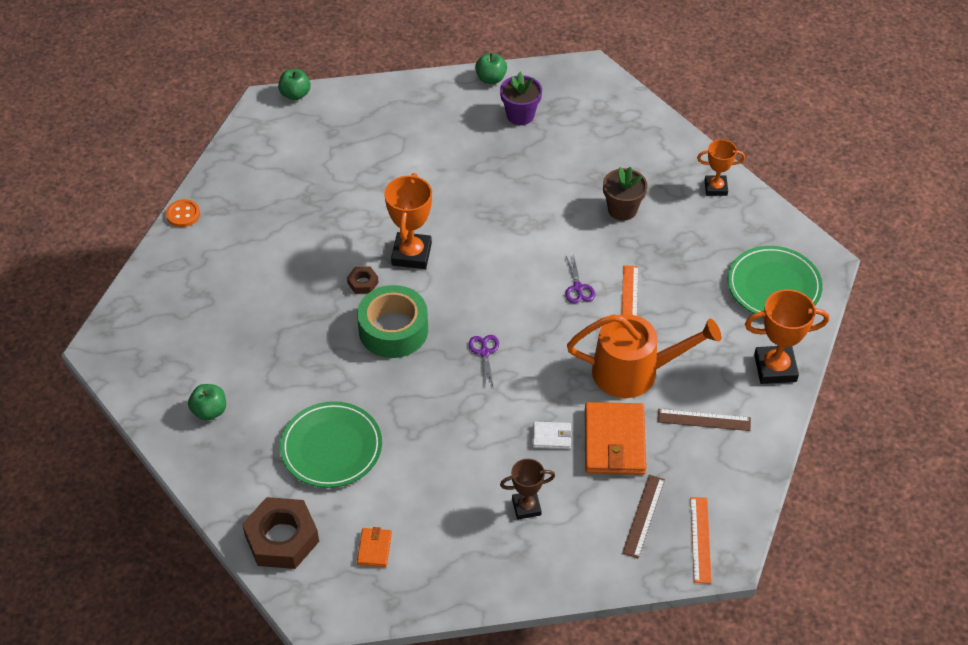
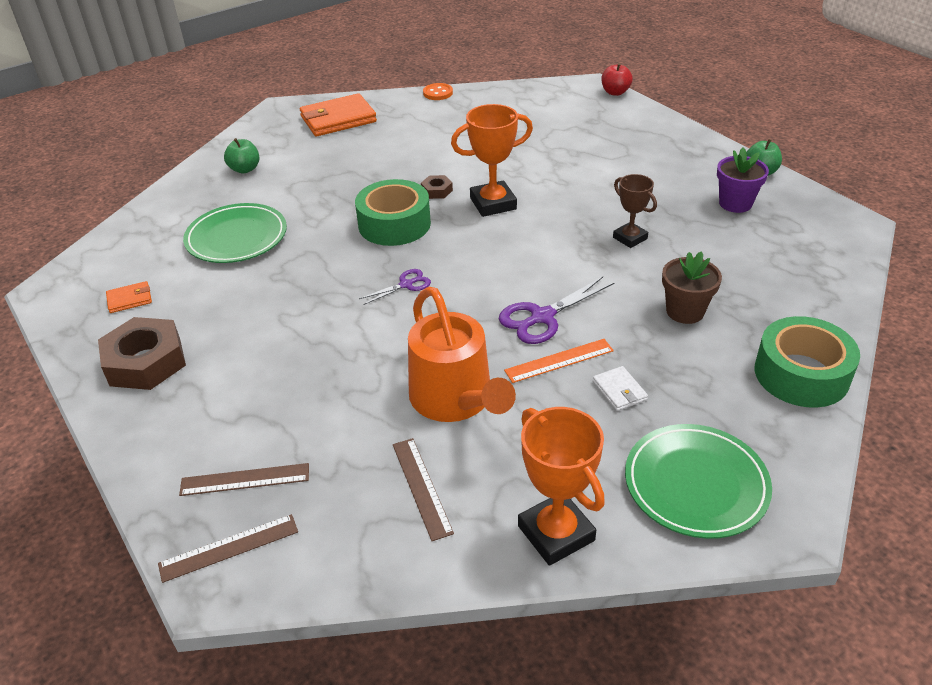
camera: 65 degrees right, 10 degrees down
brown nut [242,497,319,569] -> brown nut moved to [98,317,186,390]
green apple [278,69,311,100] -> red apple [601,63,633,96]
brown trophy [500,459,555,520] -> brown trophy moved to [613,174,657,248]
white wallet [533,422,572,449] -> white wallet moved to [593,366,648,411]
purple scissors [565,254,595,303] -> purple scissors [499,277,614,344], size x1.70
orange wallet [585,402,647,475] -> orange wallet moved to [300,93,377,136]
orange ruler [690,497,712,584] -> brown ruler [158,514,298,583]
orange trophy [697,139,745,196] -> green tape [755,316,860,408]

